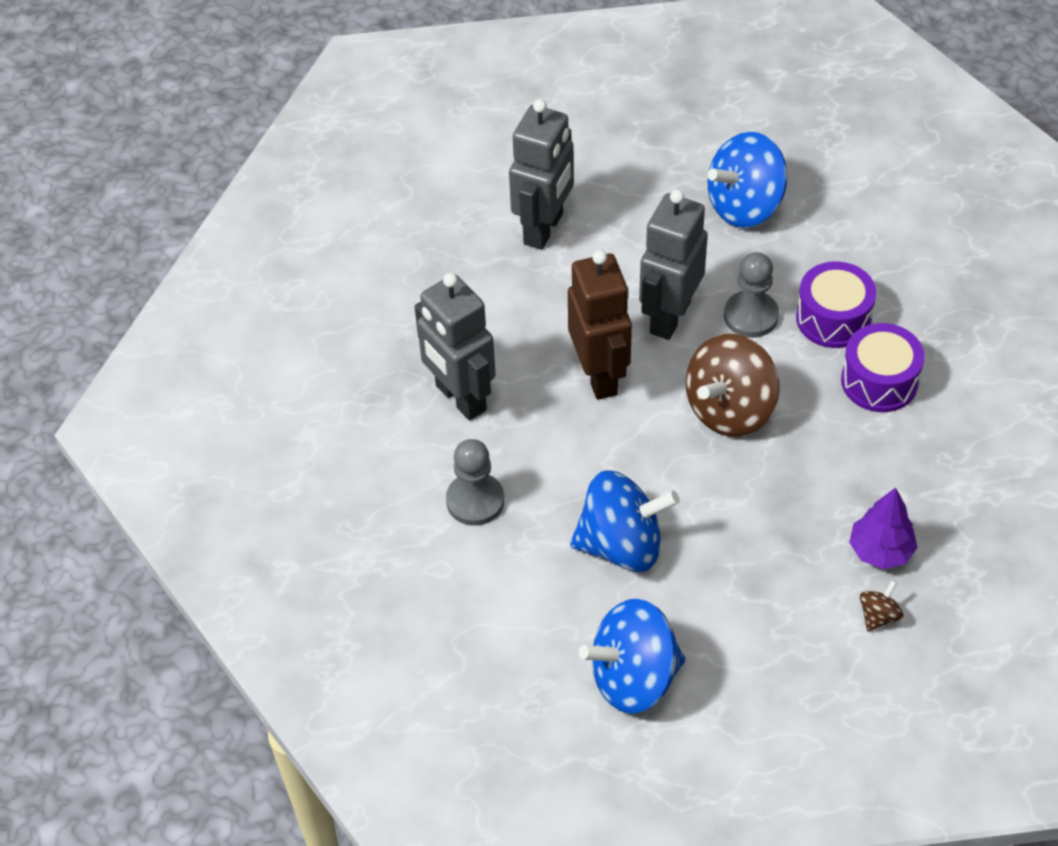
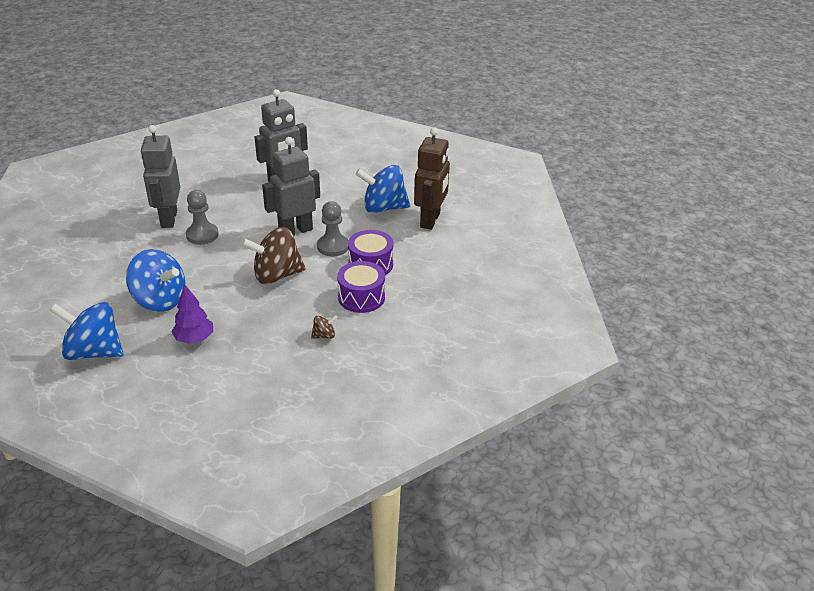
camera: 30 degrees right, 15 degrees down
grey pawn [446,439,504,526] -> grey pawn moved to [186,190,219,245]
brown robot [568,250,632,400] -> brown robot moved to [414,127,450,230]
purple tree [849,488,918,569] -> purple tree moved to [172,284,213,344]
brown spinning top [860,580,903,632] -> brown spinning top moved to [311,315,338,339]

